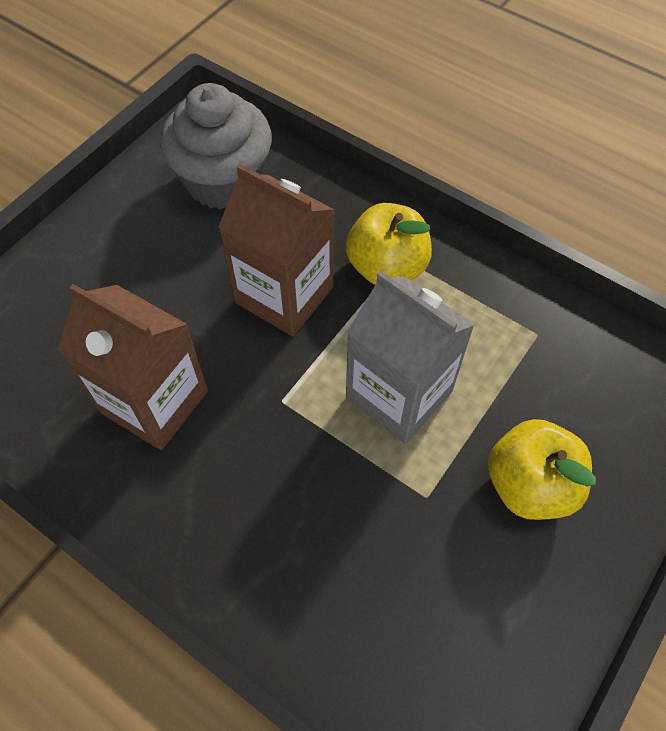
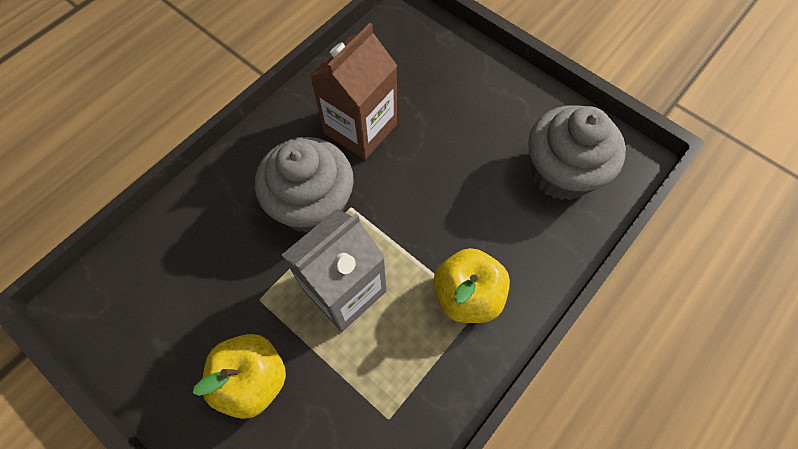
camera: 95 degrees right, 5 degrees up
brown carton [219,164,335,336] -> none
none -> grey cupcake [255,137,354,233]

